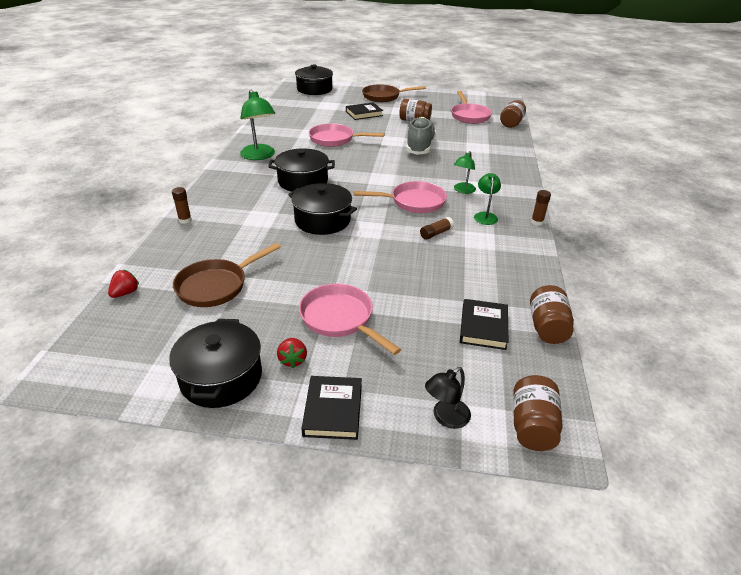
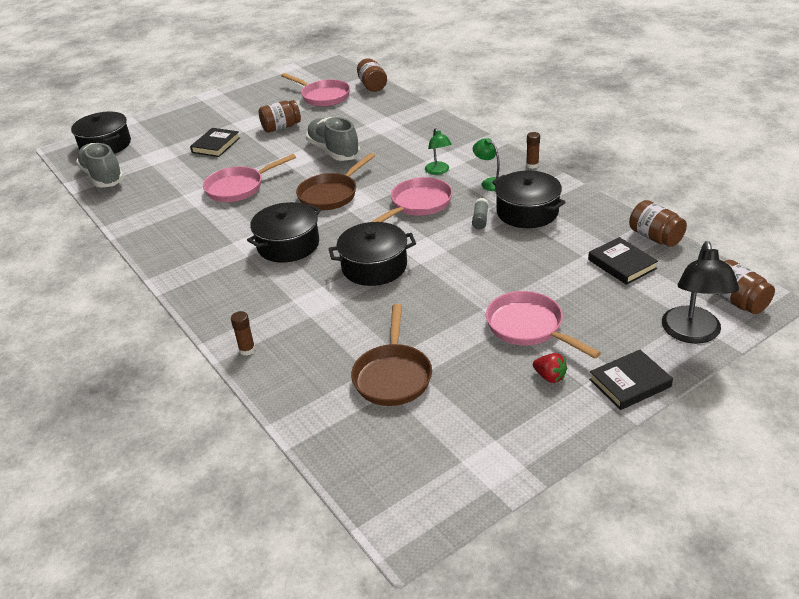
camera: 40 degrees left, 0 degrees up
red strawberry [108,270,139,298] -> none
black pot [169,319,262,408] -> black pot moved to [492,171,566,228]
green lamp [240,90,275,160] -> none
pink pan [299,284,401,355] -> pink pan turned 45 degrees clockwise [486,291,601,358]
black book [301,376,362,440] -> black book turned 75 degrees counterclockwise [589,350,673,410]
brown pan [362,84,426,102] -> brown pan moved to [296,153,375,210]
brown glue stick [420,217,454,240] -> grey glue stick [472,198,488,229]
black lamp [425,367,471,429] -> black lamp [662,241,739,344], size x1.73
none -> grey shoe [76,143,124,188]

